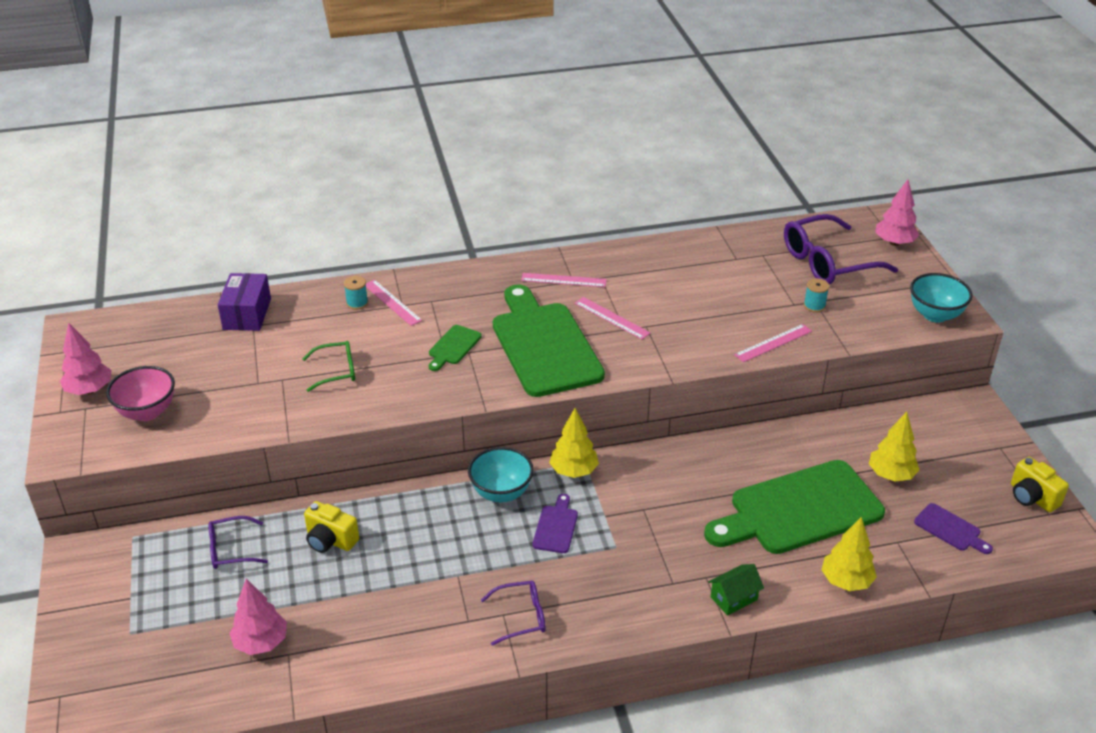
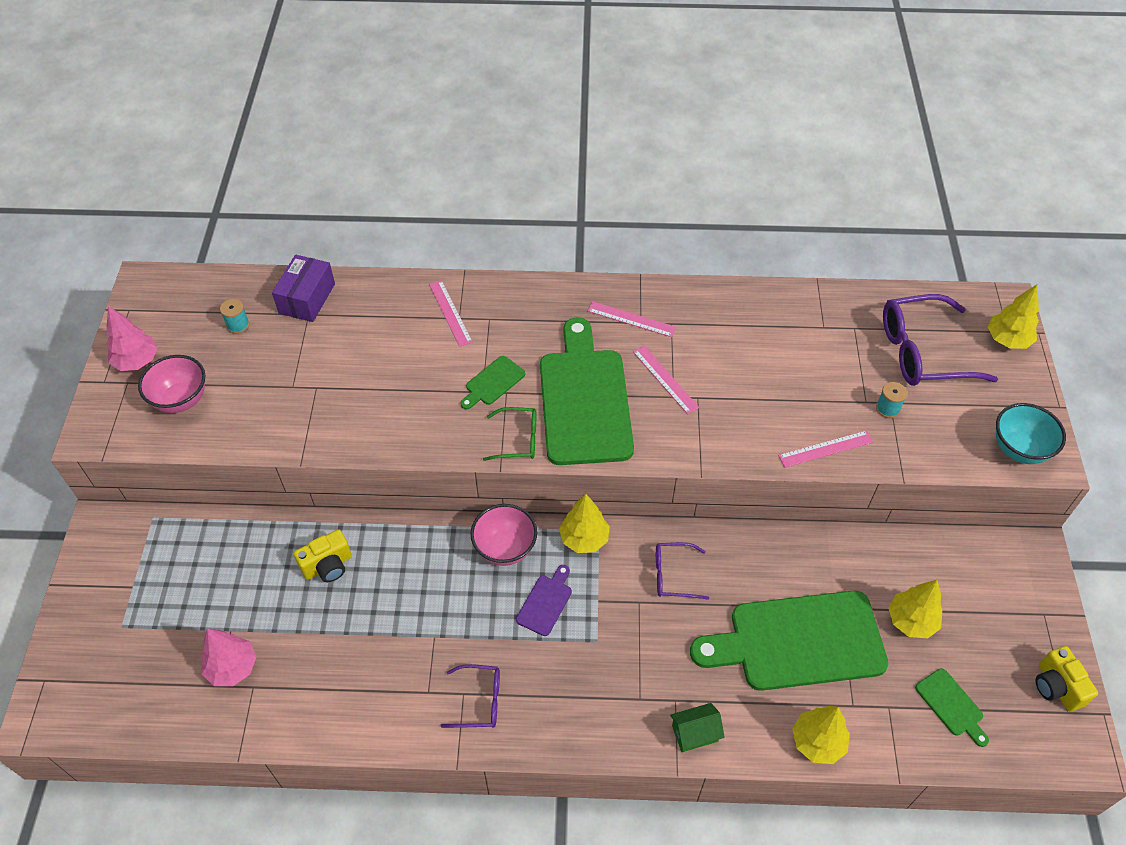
camera: 15 degrees right, 15 degrees up
purple glasses [208,516,268,569] -> purple glasses moved to [656,542,709,600]
green glasses [302,341,355,392] -> green glasses moved to [483,407,536,461]
yellow camera [304,501,359,553] -> yellow camera turned 75 degrees counterclockwise [294,529,352,582]
turquoise spool [344,276,368,310] -> turquoise spool moved to [220,299,250,334]
turquoise bowl [468,447,534,502] -> pink bowl [470,504,537,566]
pink tree [875,179,919,246] -> yellow tree [988,284,1039,349]
purple cutting board [914,503,993,554] -> green cutting board [915,668,989,747]

